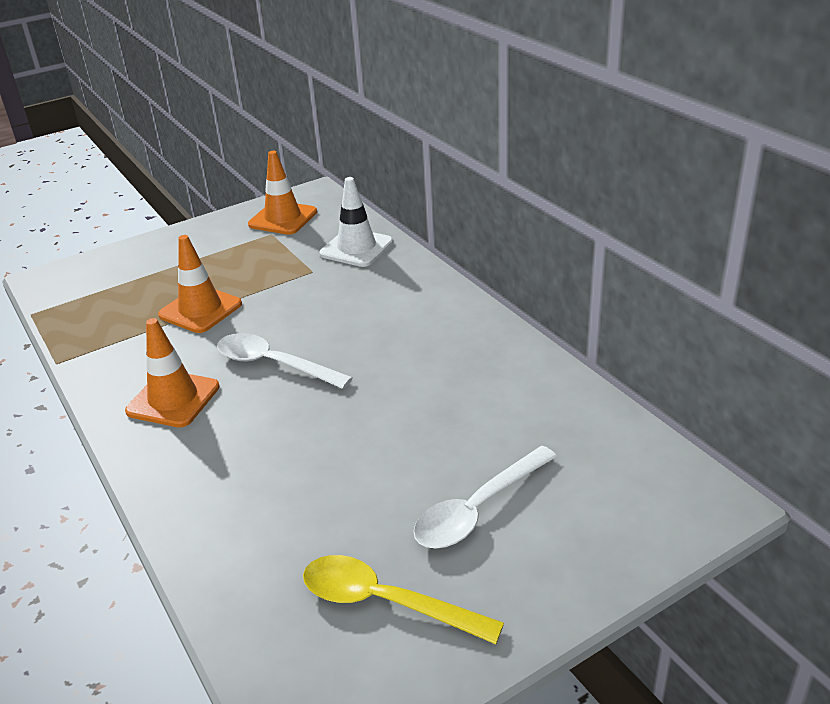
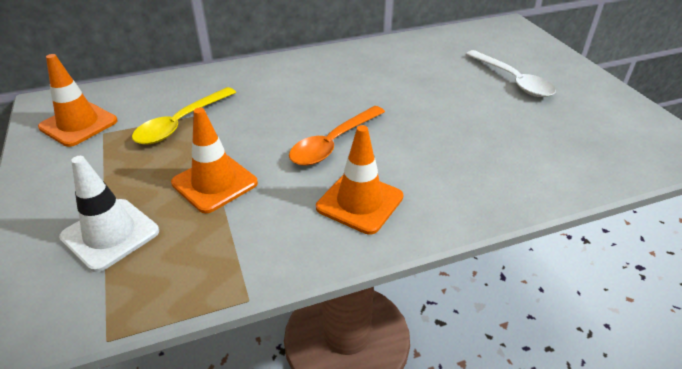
camera: 80 degrees left, 5 degrees up
white spoon [217,333,353,389] -> orange spoon [289,106,385,166]
yellow spoon [303,555,504,644] -> yellow spoon moved to [132,87,236,144]
white traffic cone [319,177,393,267] -> white traffic cone moved to [59,156,159,272]

